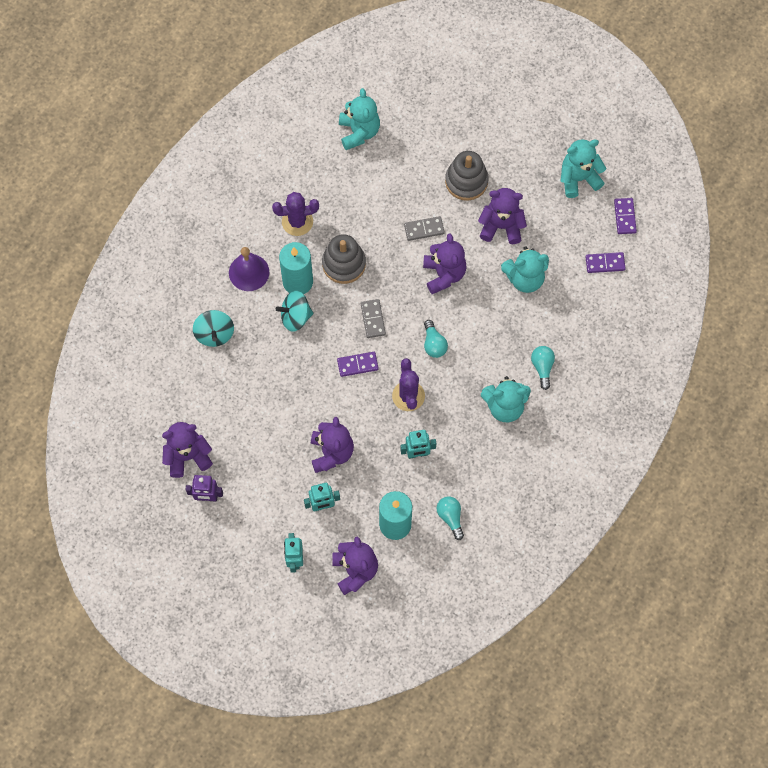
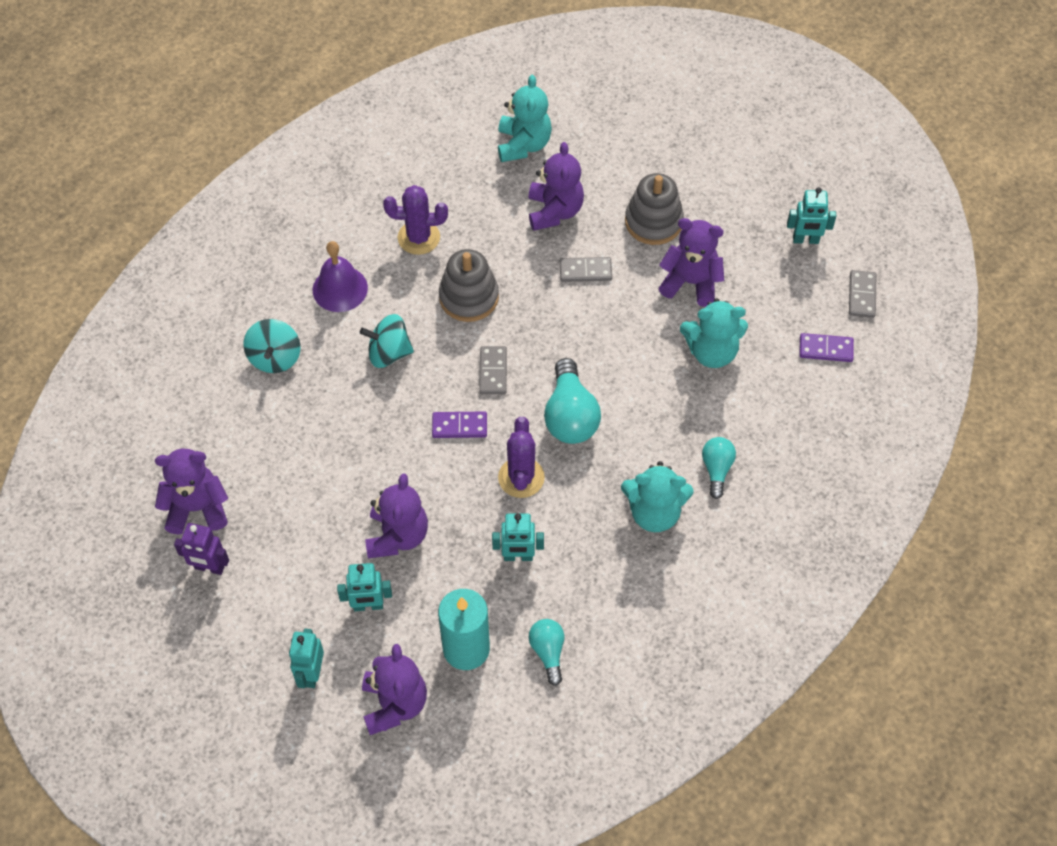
camera: 10 degrees right, 10 degrees down
turquoise candle [279,242,313,294] -> none
purple teddy bear [423,233,467,294] -> purple teddy bear moved to [529,142,584,231]
turquoise light bulb [424,320,448,358] -> turquoise light bulb [544,358,601,444], size x1.69
turquoise teddy bear [561,139,606,198] -> turquoise robot [787,187,836,244]
purple domino [614,198,637,234] -> grey domino [849,270,876,318]

